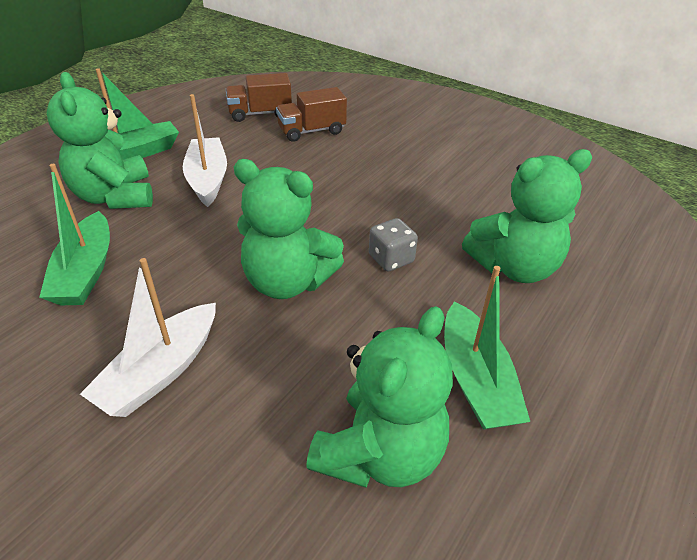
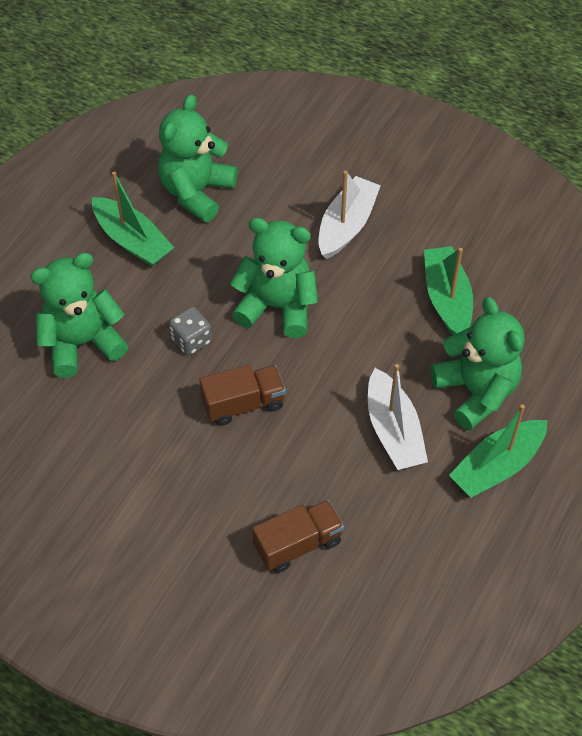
camera: 175 degrees right, 15 degrees up
brown truck [226,73,292,122] -> brown truck moved to [199,364,286,426]
green boat [444,266,530,429] -> green boat turned 150 degrees clockwise [92,171,174,266]

